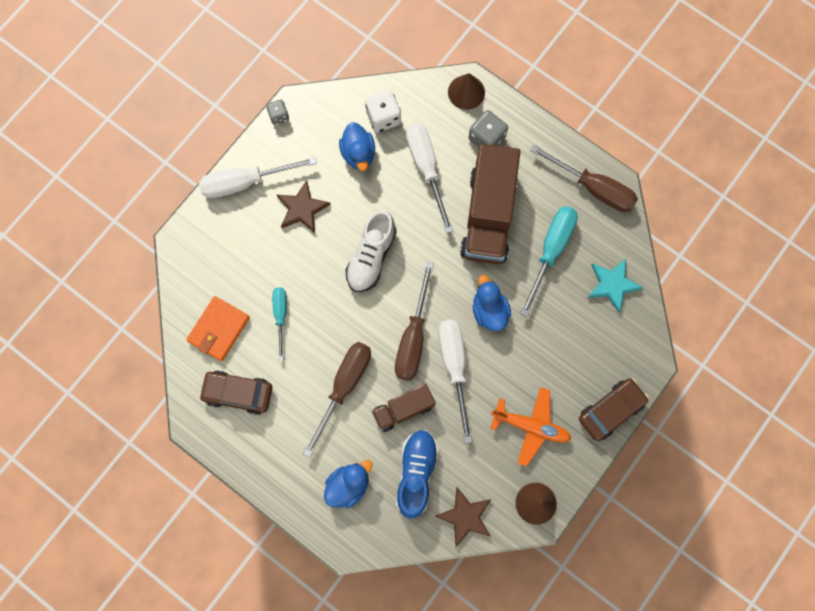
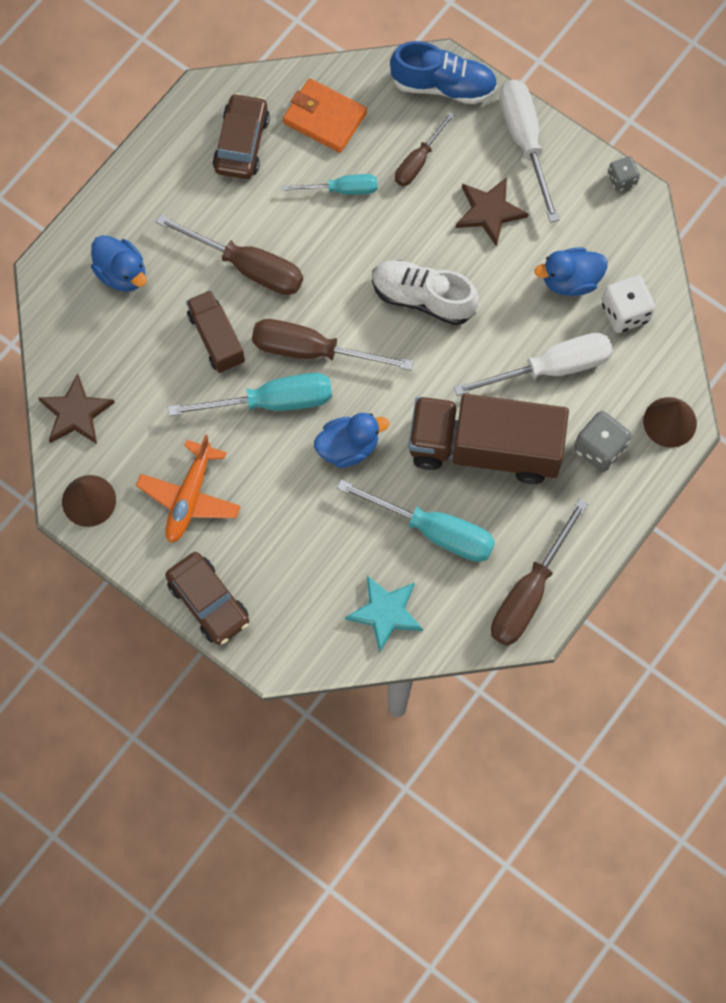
camera: 90 degrees right, 5 degrees down
blue shoe [396,430,439,519] -> blue shoe moved to [390,41,497,104]
white screwdriver [438,320,472,443] -> turquoise screwdriver [168,373,332,416]
none -> brown screwdriver [395,112,455,186]

